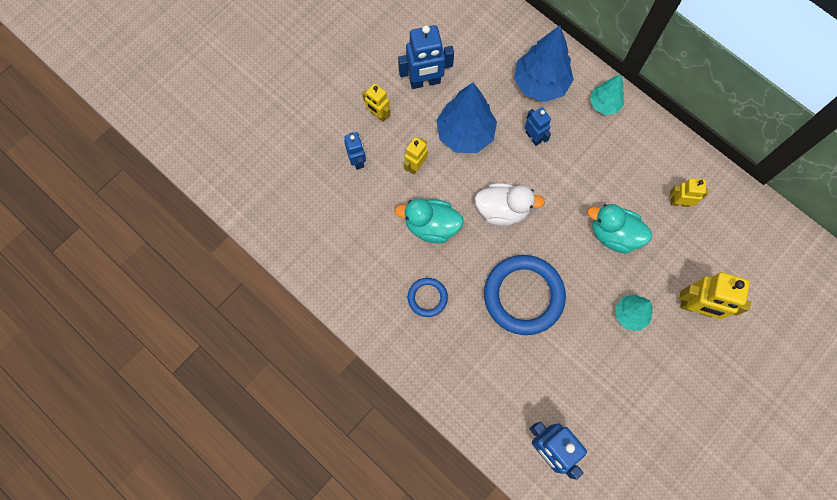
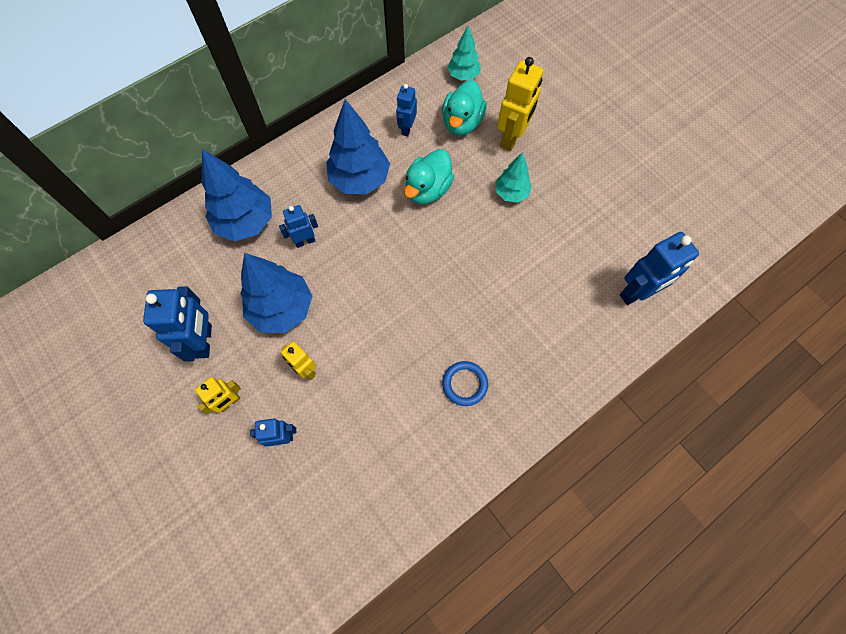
camera: 80 degrees left, 5 degrees down
turquoise duck [395,199,464,243] -> turquoise duck moved to [442,80,487,135]
white duck [475,183,545,226] -> none
blue ring [484,255,566,335] -> none
turquoise tree [590,74,624,115] -> turquoise tree moved to [447,26,480,81]
yellow robot [670,178,709,207] -> blue robot [396,84,417,136]
none -> blue tree [326,99,390,194]

